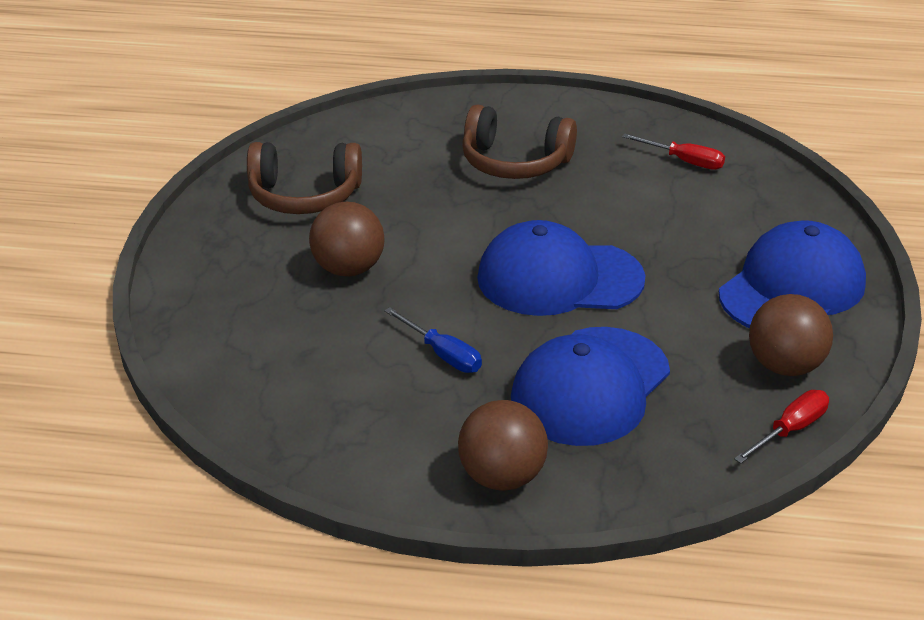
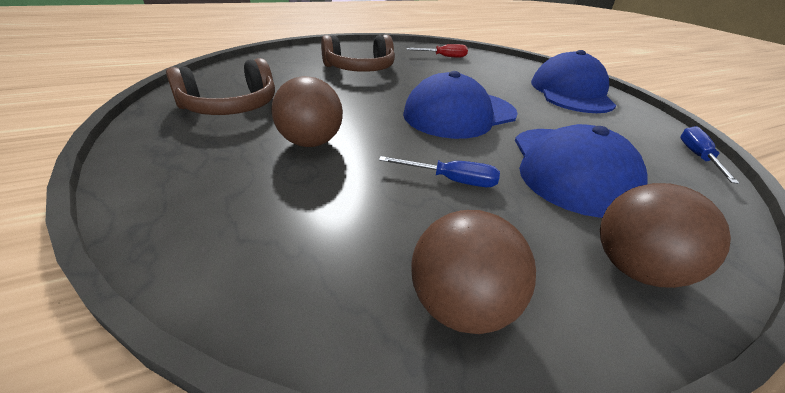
camera: 35 degrees left, 0 degrees up
red screwdriver [734,390,829,464] -> blue screwdriver [680,126,740,184]
brown ball [749,294,833,376] -> brown ball moved to [411,210,536,334]

